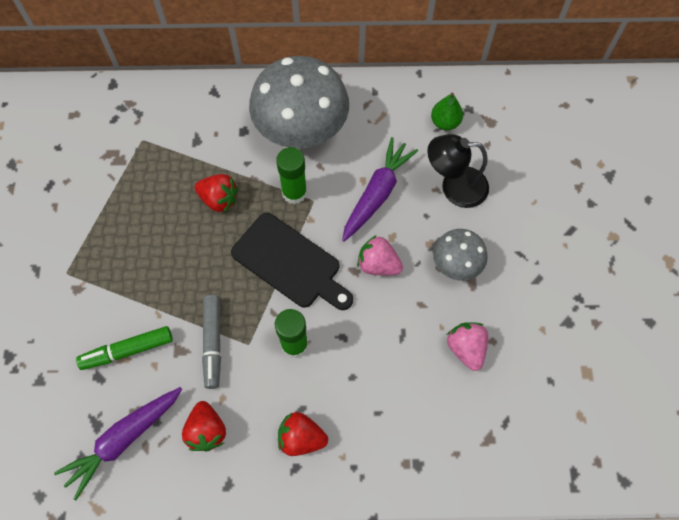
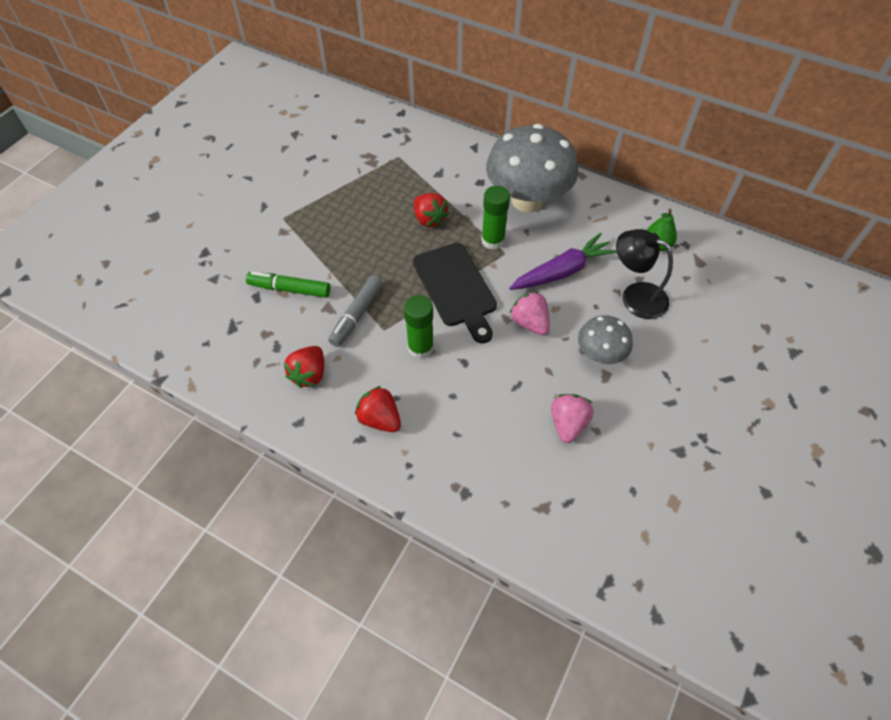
camera: 30 degrees right, 10 degrees down
purple carrot [54,387,182,500] -> none

